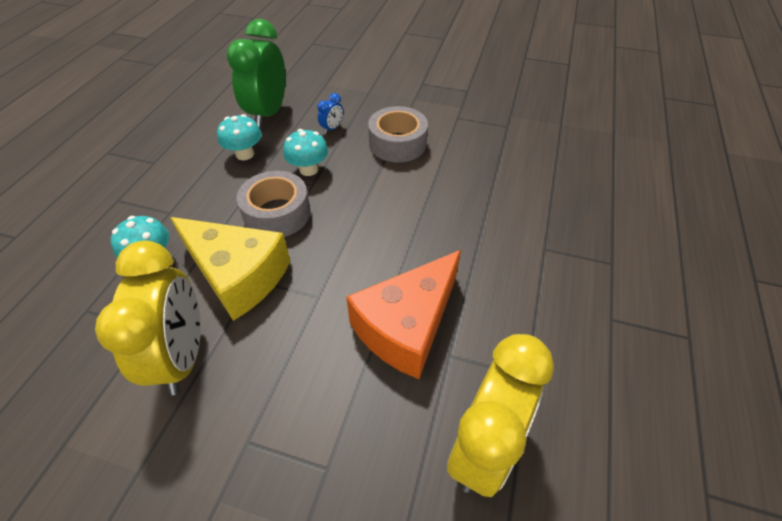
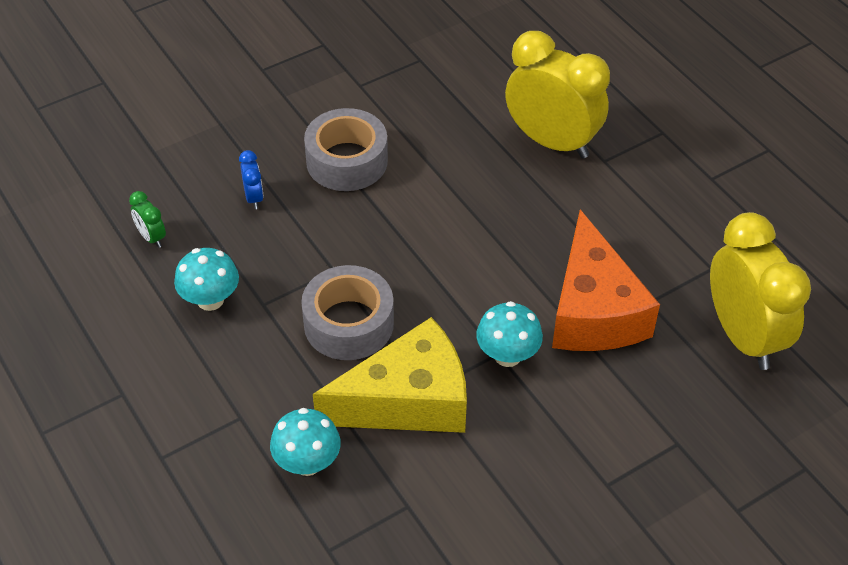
camera: 50 degrees left, 0 degrees up
yellow clock [95,241,201,395] -> yellow clock moved to [505,31,610,159]
green clock [227,19,286,128] -> green clock [129,191,166,248], size x0.40
turquoise mushroom [283,129,328,176] -> turquoise mushroom moved to [476,301,543,367]

